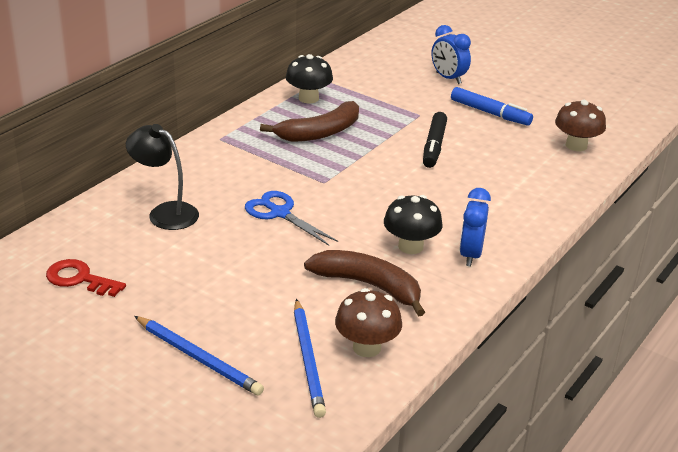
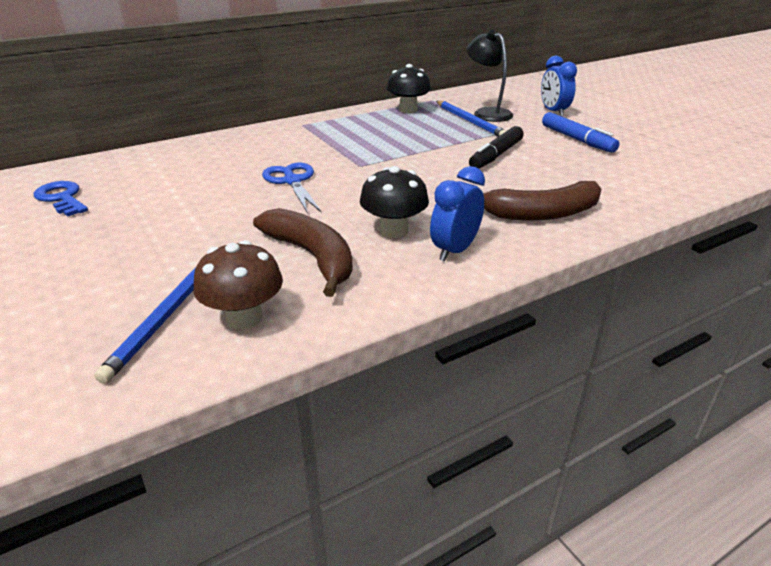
camera: 25 degrees right, 0 degrees up
red key [46,259,126,297] -> blue key [34,181,88,217]
black lamp [126,124,199,230] -> black lamp moved to [467,30,514,122]
blue pencil [134,316,264,396] -> blue pencil moved to [436,101,506,137]
brown banana [260,101,359,142] -> brown banana moved to [483,181,601,221]
brown mushroom [555,100,606,151] -> none

